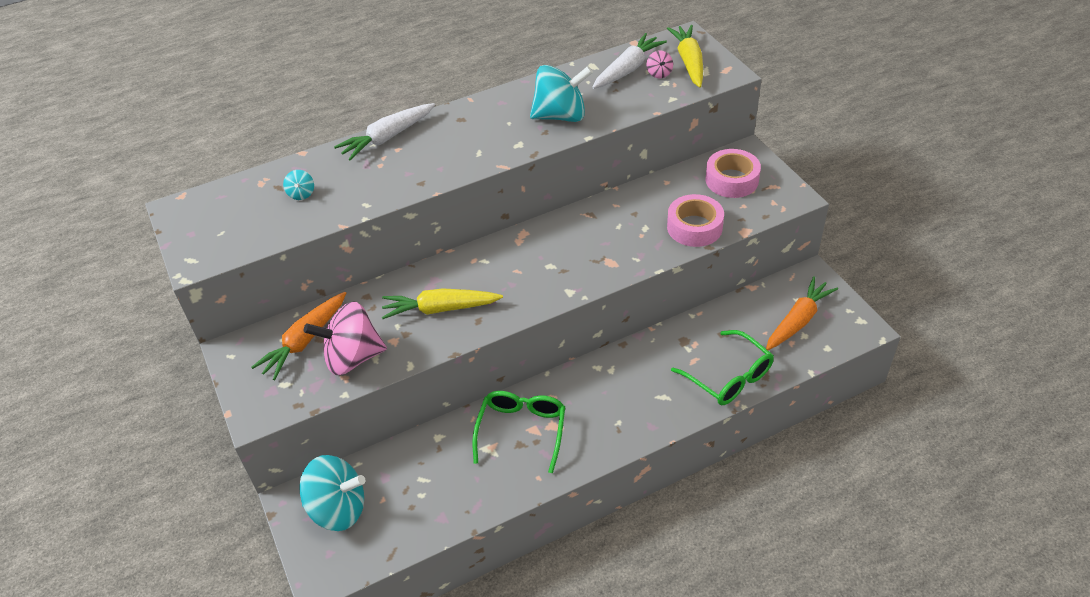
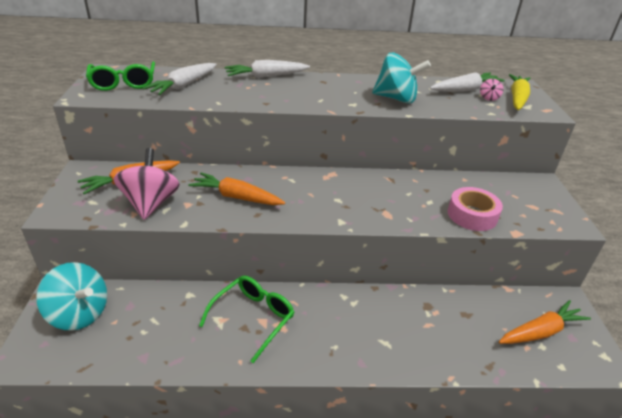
camera: 20 degrees right, 10 degrees down
turquoise spinning top [283,170,314,200] -> white carrot [143,63,217,95]
pink spinning top [304,302,387,375] -> pink spinning top turned 75 degrees clockwise [114,148,180,220]
yellow carrot [382,288,503,319] -> orange carrot [188,173,285,205]
green glasses [671,330,774,405] -> green glasses moved to [86,61,155,91]
pink tape [706,149,761,198] -> none

